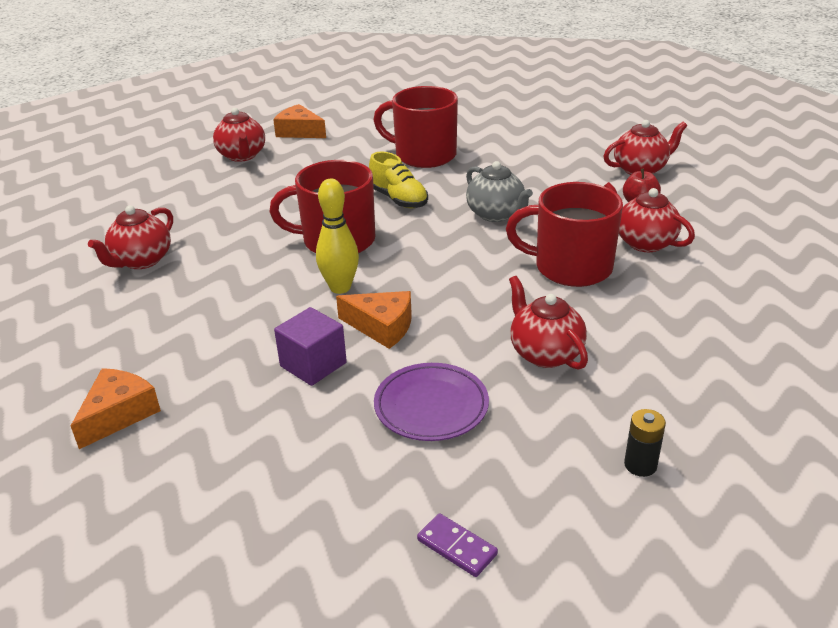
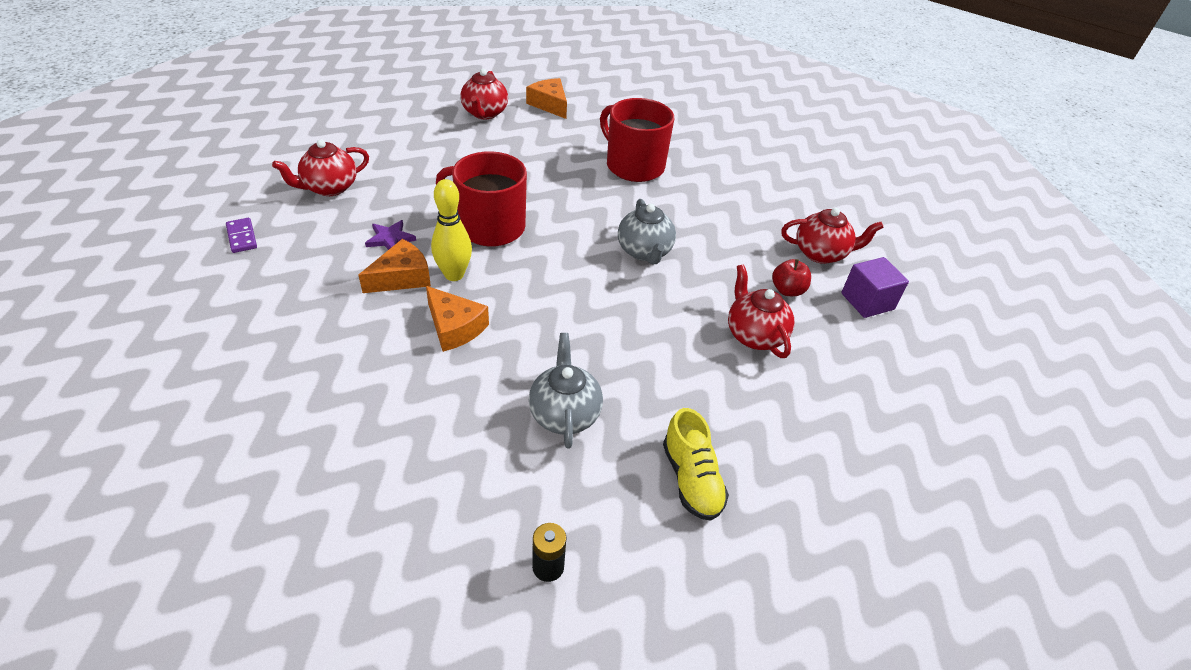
camera: 20 degrees right, 10 degrees up
orange cheese [71,368,161,449] -> orange cheese moved to [359,239,431,293]
purple cube [274,307,347,386] -> purple cube moved to [841,257,909,318]
yellow shoe [369,152,428,208] -> yellow shoe moved to [663,408,729,521]
purple plate [374,363,489,441] -> none
purple domino [417,513,498,577] -> purple domino moved to [226,218,257,253]
red mug [506,182,623,287] -> none
red teapot [509,276,588,370] -> grey teapot [529,333,603,449]
none -> purple star [365,220,416,250]

